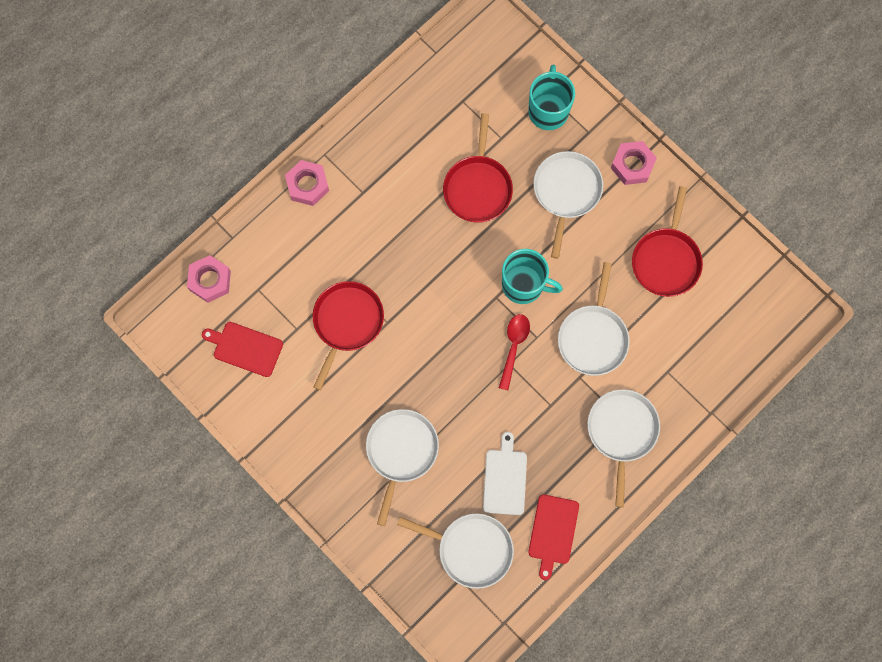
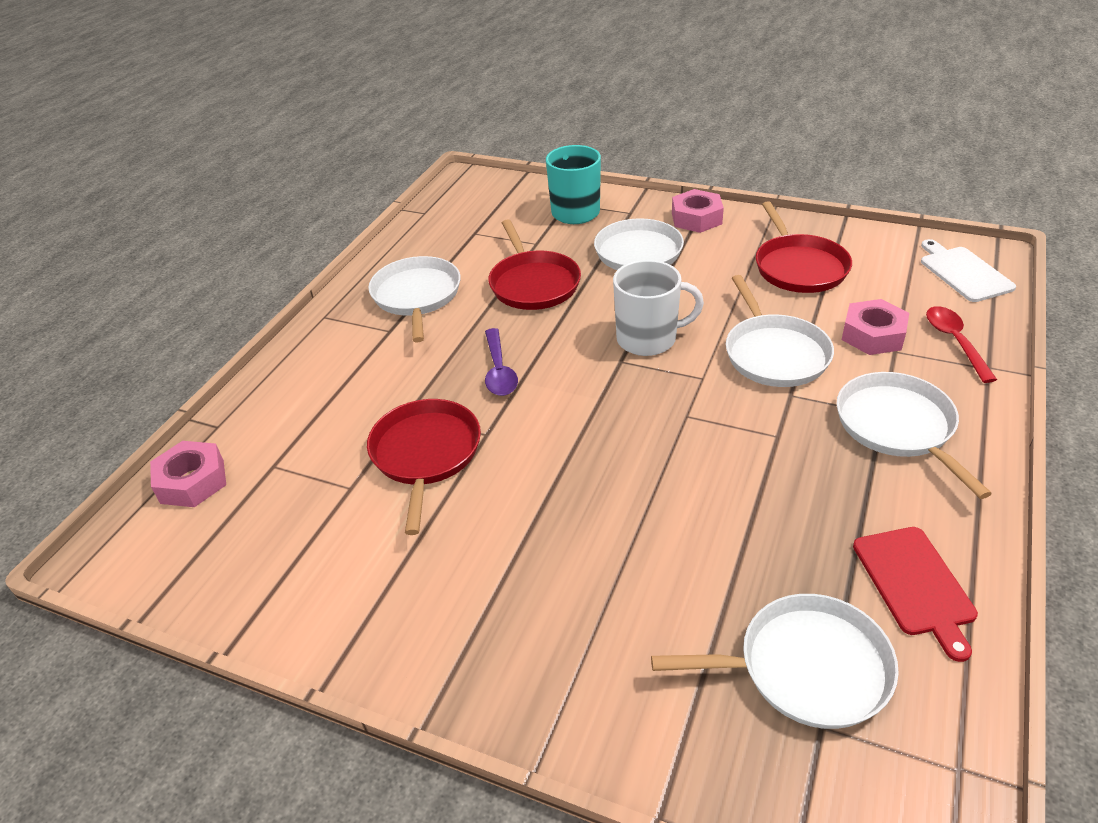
camera: 20 degrees left, 35 degrees down
red cutting board [202,322,283,377] -> none
pink nut [285,160,329,206] -> pink nut moved to [842,299,909,355]
white pan [366,409,439,526] -> white pan moved to [368,256,461,343]
white cutting board [483,432,527,515] -> white cutting board moved to [921,239,1016,302]
red spoon [499,314,530,390] -> red spoon moved to [926,306,997,383]
turquoise mug [502,249,563,304] -> white mug [613,260,704,356]
none -> purple spoon [485,328,518,396]

